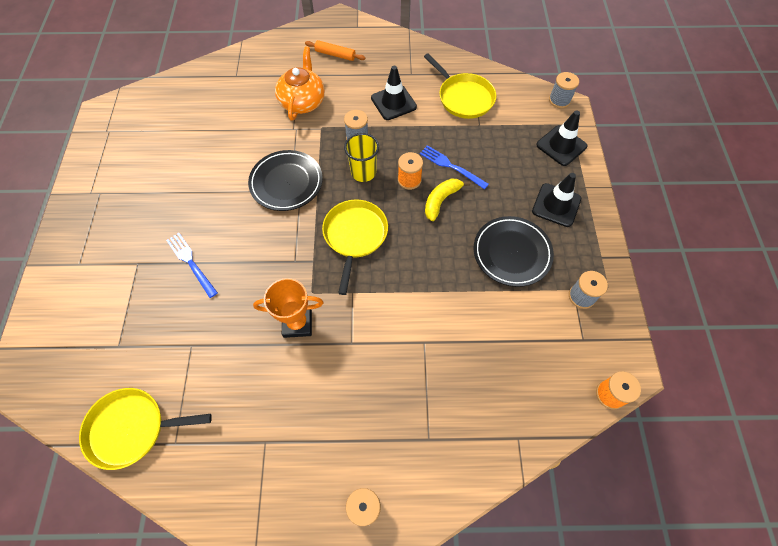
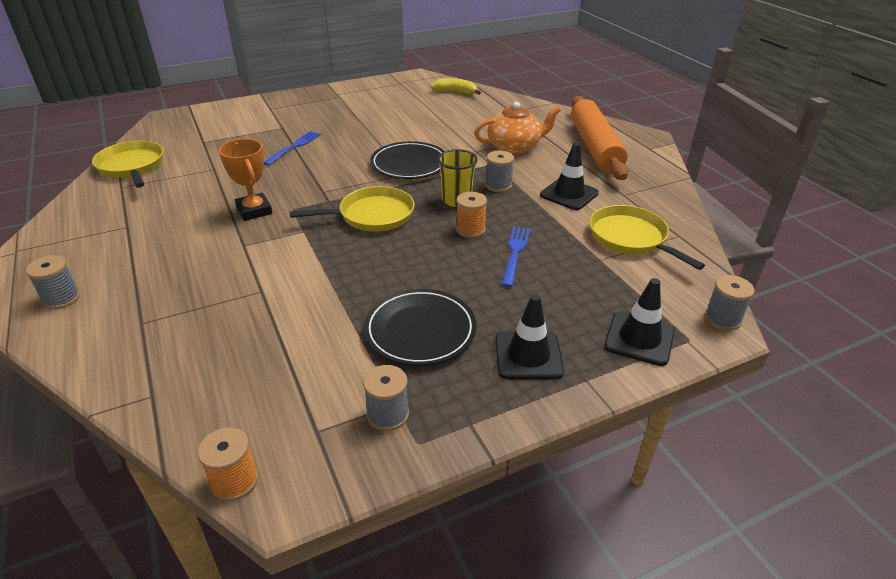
camera: 65 degrees right, 25 degrees down
orange rolling pin [305,40,366,61] -> orange rolling pin [571,96,629,180], size x2.32
yellow pan [424,53,496,119] -> yellow pan turned 120 degrees clockwise [589,205,705,270]
yellow banana [425,178,470,221] -> yellow banana moved to [431,78,481,95]

